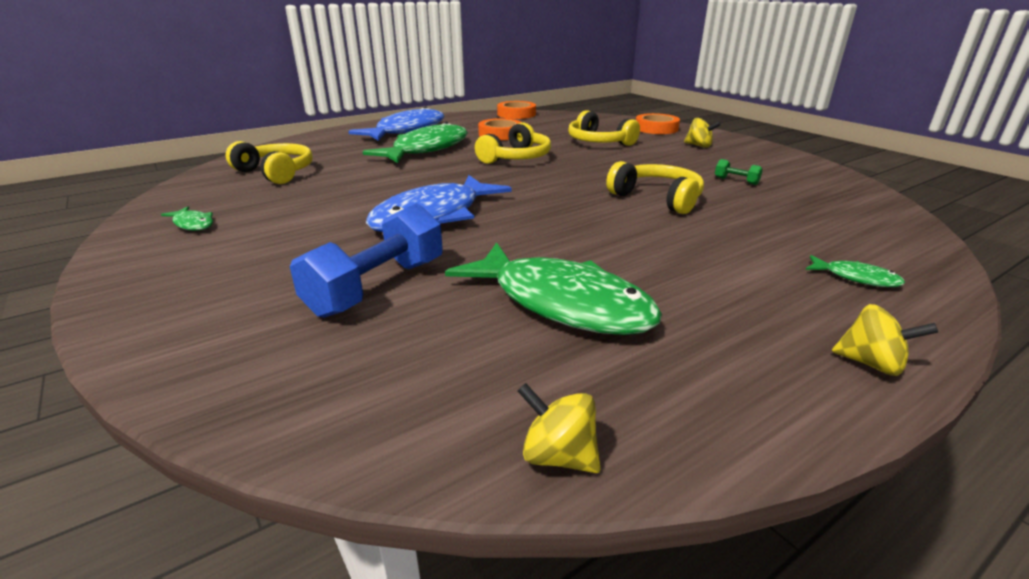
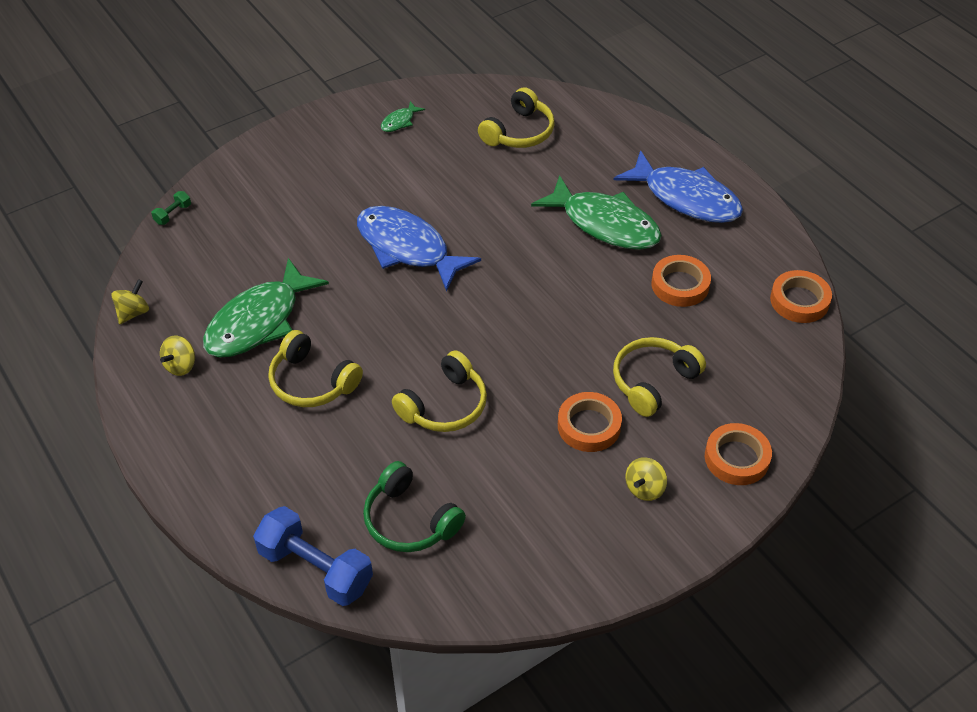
camera: 90 degrees right, 20 degrees up
blue dumbbell [290,203,443,318] -> blue dumbbell moved to [253,506,373,606]
yellow headphones [475,123,551,164] -> yellow headphones moved to [268,330,363,407]
green dumbbell [715,159,763,185] -> green dumbbell moved to [151,191,191,225]
green fish [806,255,905,287] -> none
yellow spinning top [832,304,938,376] -> yellow spinning top moved to [160,335,195,376]
none -> green headphones [363,461,466,552]
none -> orange tape [558,392,622,452]

